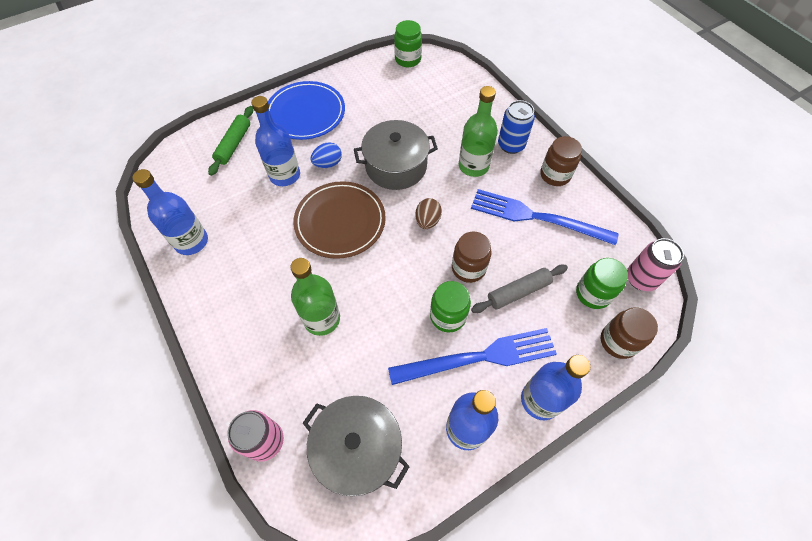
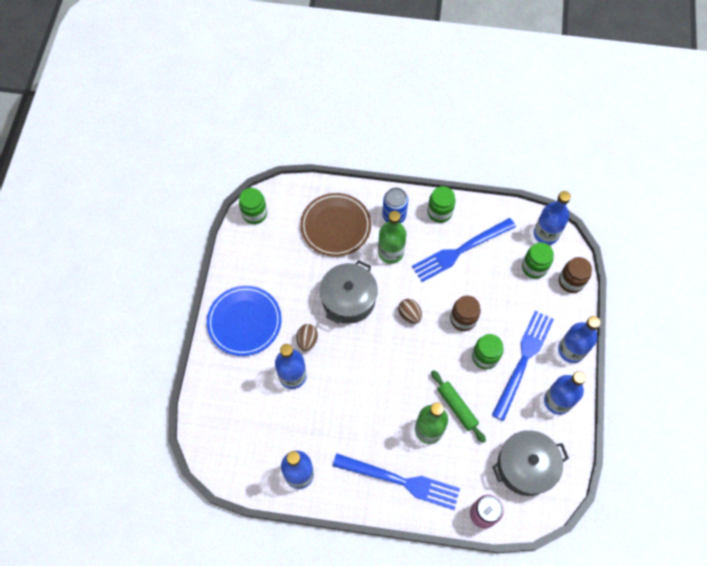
camera: 50 degrees left, 5 degrees up
green rolling pin [208,106,253,176] -> green rolling pin moved to [431,370,486,443]
brown plate [293,181,386,259] -> brown plate moved to [300,193,371,257]
blue egg [310,142,342,168] -> brown egg [297,324,318,351]
grey rolling pin [471,265,568,313] -> none
brown jar [540,136,582,186] -> green jar [427,186,456,223]
pink can [627,238,684,291] -> blue bottle [534,191,571,245]
none -> blue fork [333,454,460,510]

